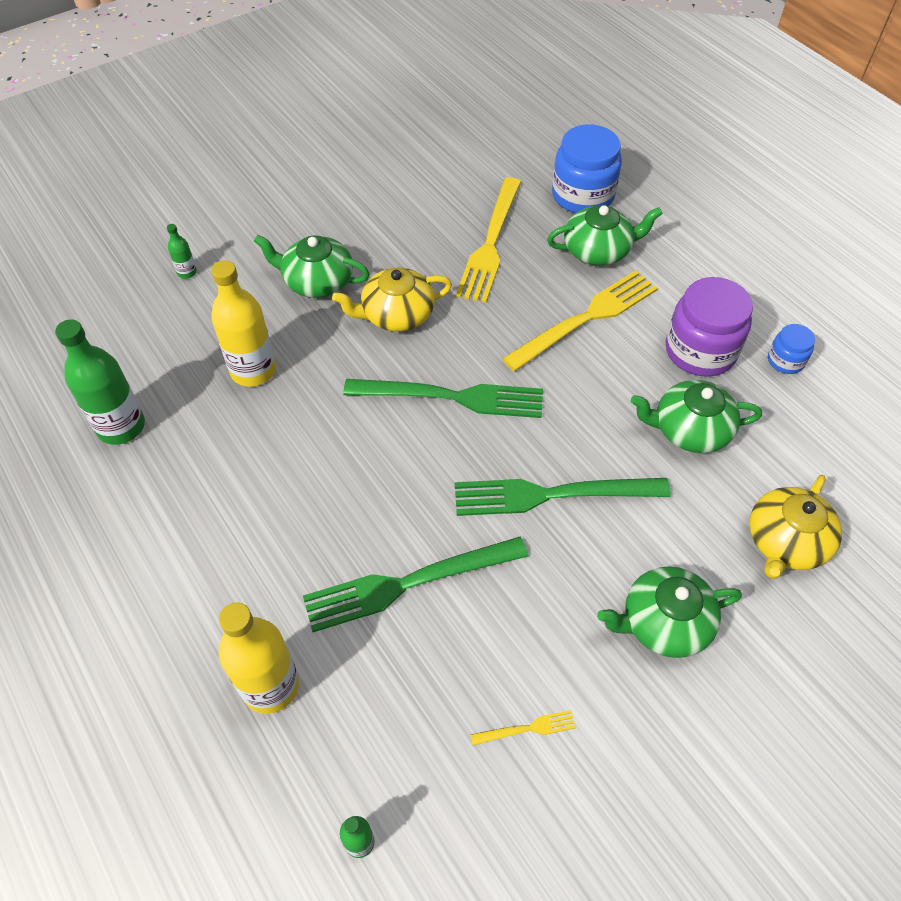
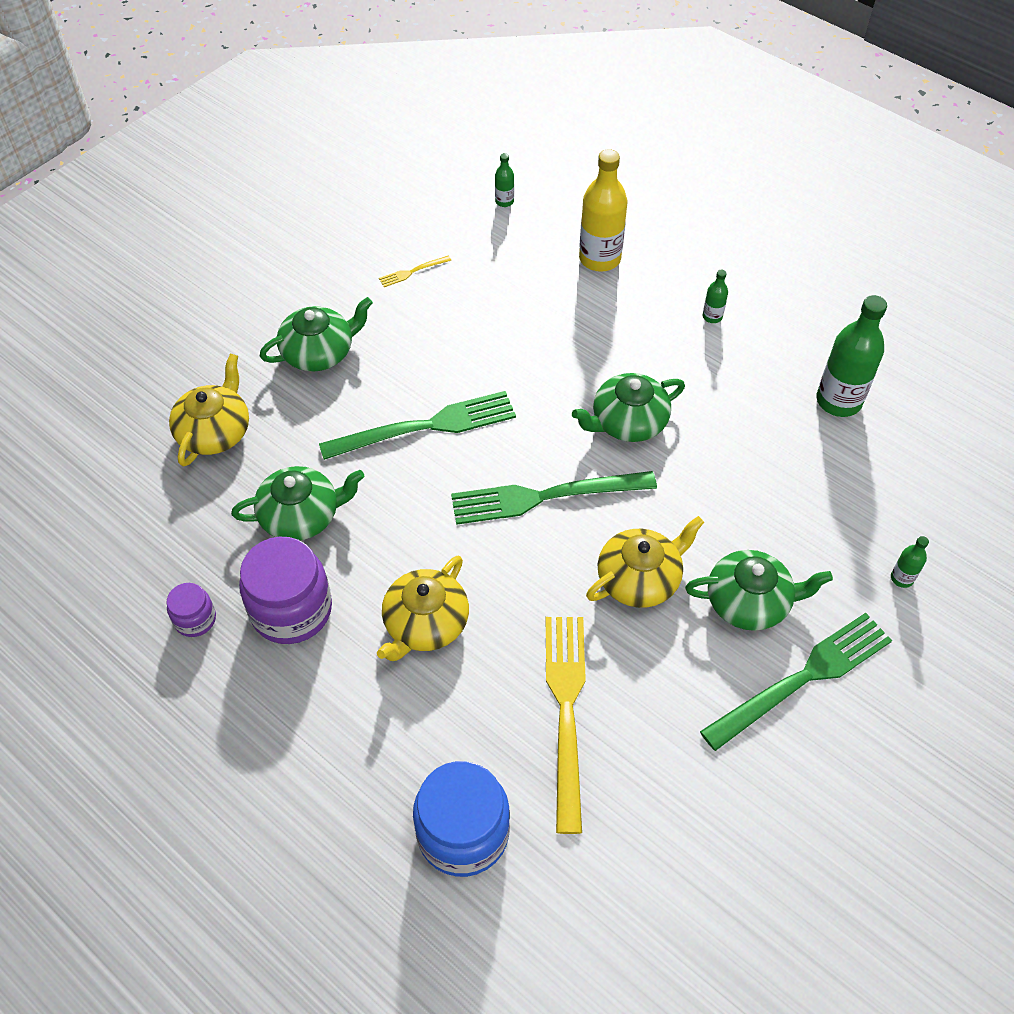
camera: 165 degrees right, 0 degrees up
yellow bottle [211,260,276,387] -> none
green fork [303,537,529,632] -> green fork moved to [700,613,892,751]
yellow fork [502,271,658,371] -> yellow teapot [377,555,469,661]
green teapot [547,205,663,266] -> green teapot moved to [572,373,685,442]
blue jar [768,324,815,374] -> purple jar [167,583,216,637]
none -> green bottle [703,270,728,323]

